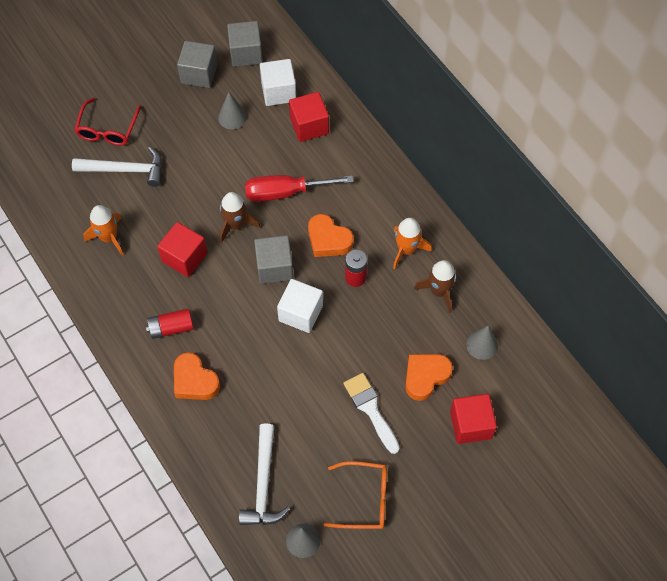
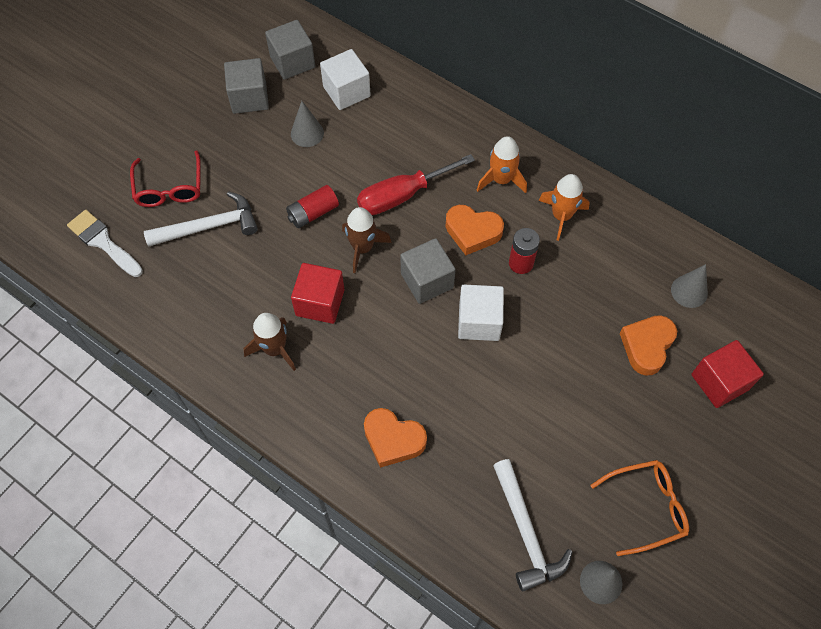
camera: 20 degrees left, 0 degrees up
orange rocket [83,205,124,255] -> orange rocket moved to [477,136,527,193]
red battery [146,308,194,339] -> red battery moved to [286,185,339,228]
red cube [289,92,329,142] -> none
white brush [343,373,399,454] -> white brush moved to [67,210,143,277]
brown rocket [414,260,456,313] -> brown rocket moved to [244,313,296,371]

